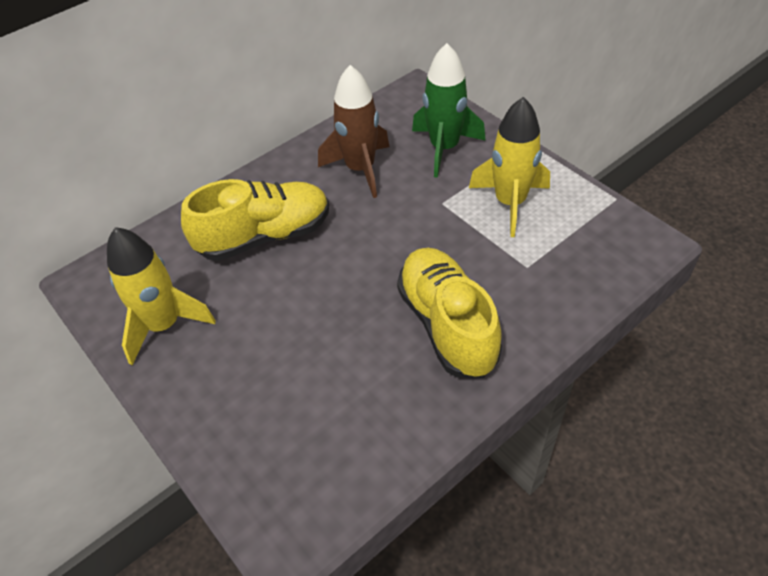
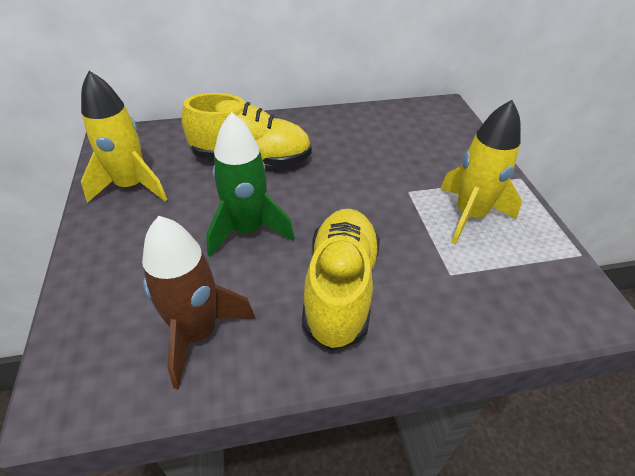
camera: 25 degrees right, 5 degrees down
brown rocket [318,65,390,198] -> brown rocket moved to [142,216,255,389]
green rocket [412,43,486,178] -> green rocket moved to [206,112,295,257]

